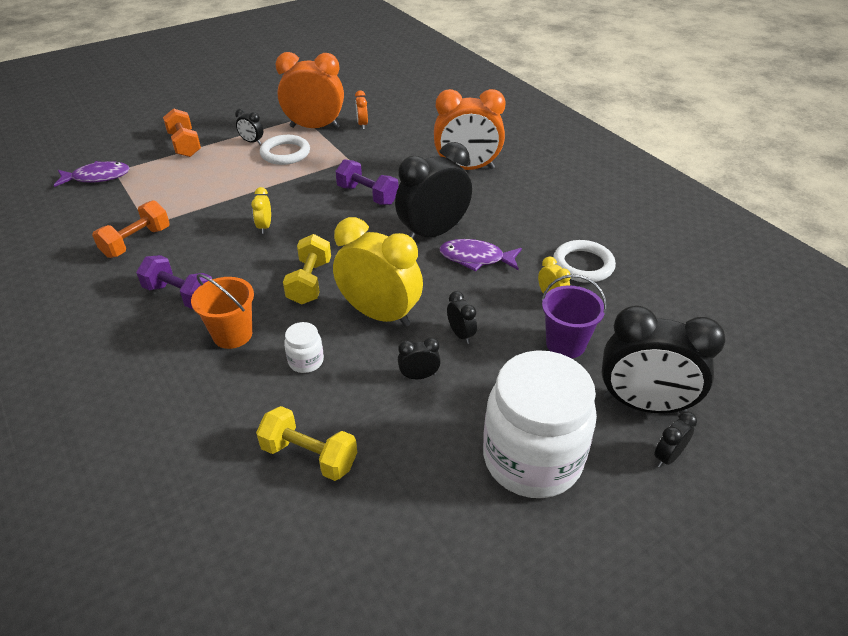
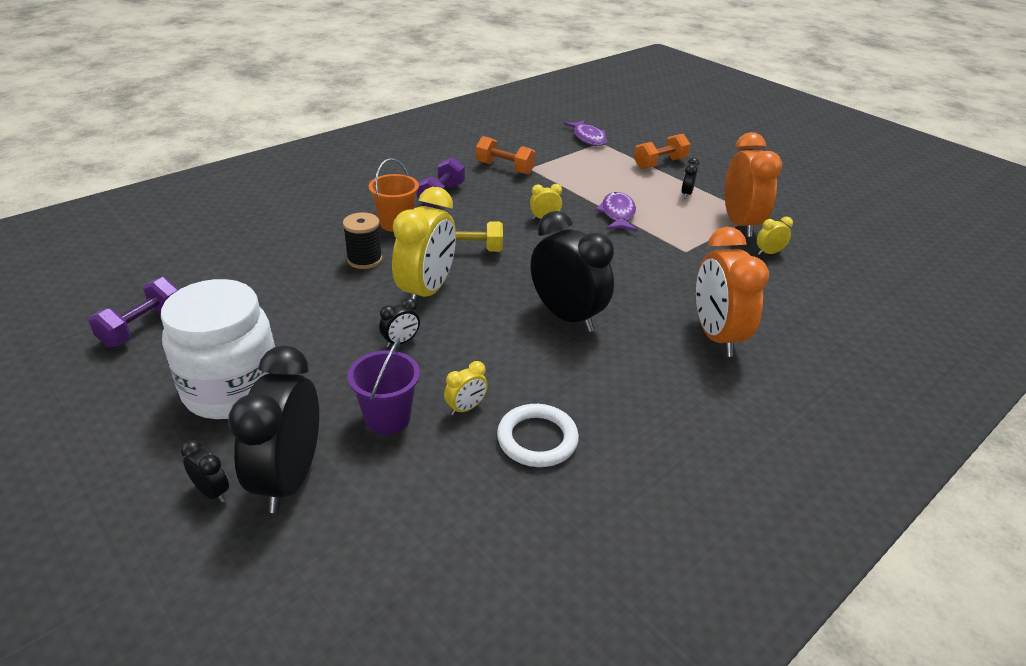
camera: 80 degrees right, 5 degrees down
yellow dumbbell [256,406,357,481] -> none
white ring [260,135,310,165] -> none
white jar [284,322,324,373] -> black spool [343,212,383,269]
purple dumbbell [335,159,398,205] -> purple dumbbell moved to [88,277,179,347]
orange clock [355,90,368,129] -> yellow clock [757,217,793,255]
black clock [398,337,441,379] -> none
purple fish [439,239,522,272] -> purple fish moved to [595,192,637,231]

